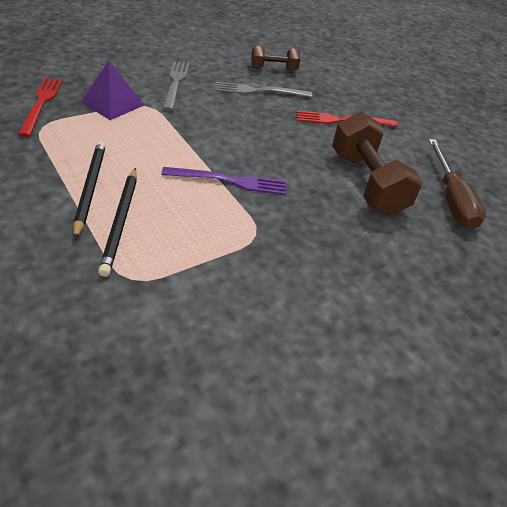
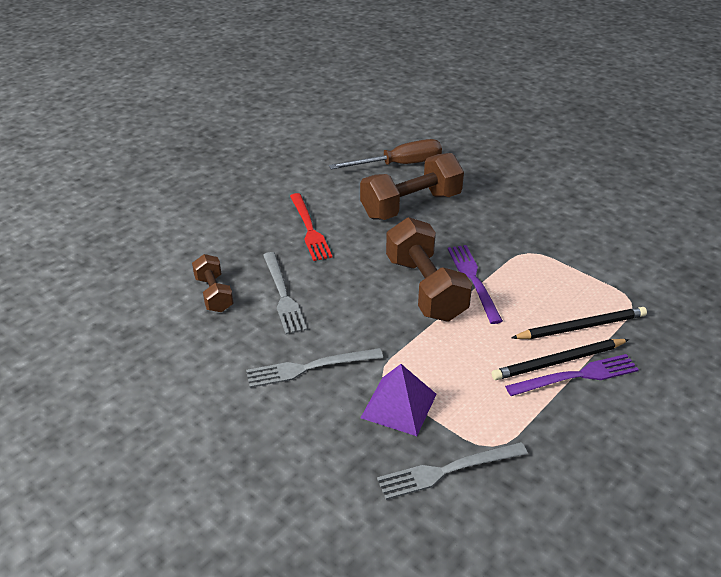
camera: 100 degrees left, 5 degrees down
red fork [18,78,63,137] -> grey fork [377,442,528,500]
none -> brown dumbbell [386,217,472,322]
none -> purple fork [505,354,639,396]

